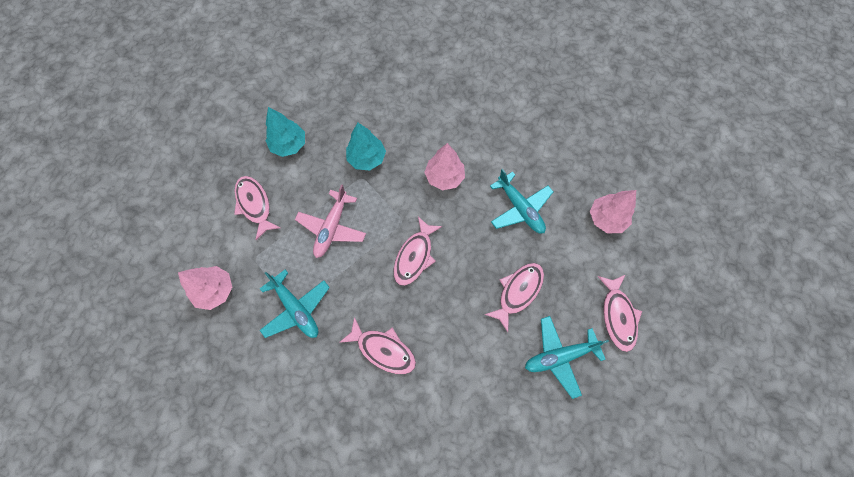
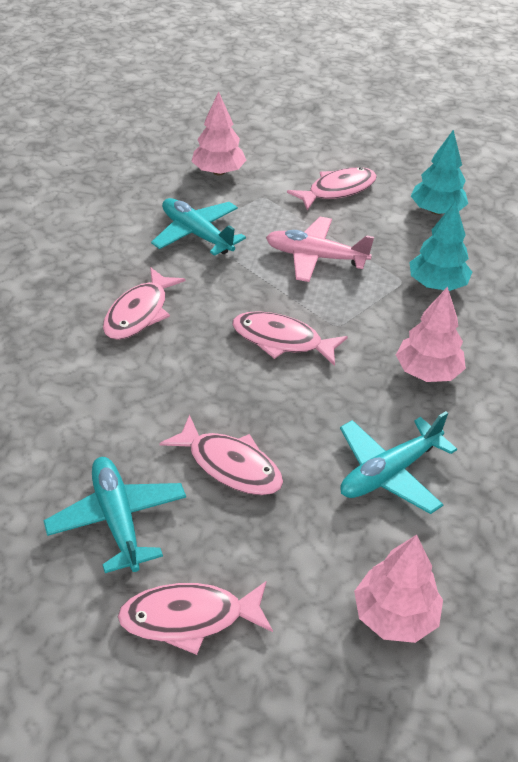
camera: 85 degrees right, 25 degrees down
turquoise plane [260,269,330,338] -> turquoise plane turned 90 degrees clockwise [151,198,246,256]

